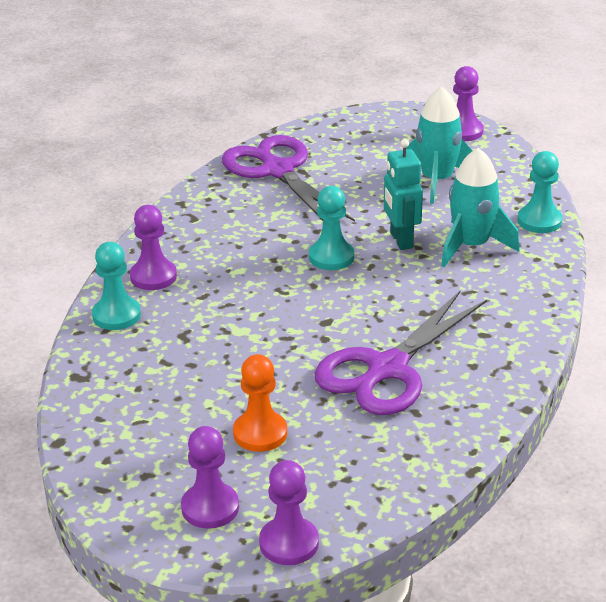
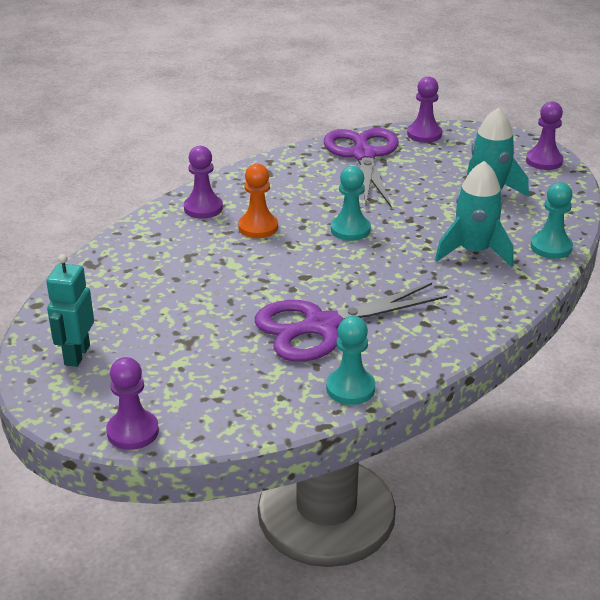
camera: 25 degrees right, 0 degrees up
turquoise pawn [92,242,141,330] -> turquoise pawn moved to [326,316,375,405]
purple pawn [181,426,239,529] -> purple pawn moved to [407,77,442,143]
orange pawn [233,354,287,452] -> orange pawn moved to [238,164,278,238]
turquoise robot [384,139,423,250] -> turquoise robot moved to [46,254,94,367]

